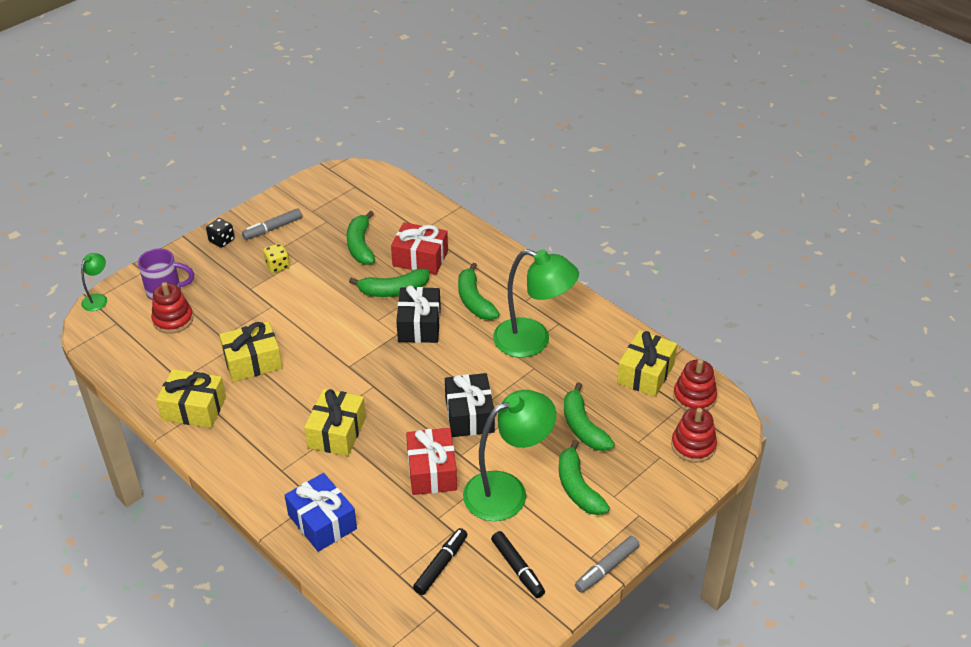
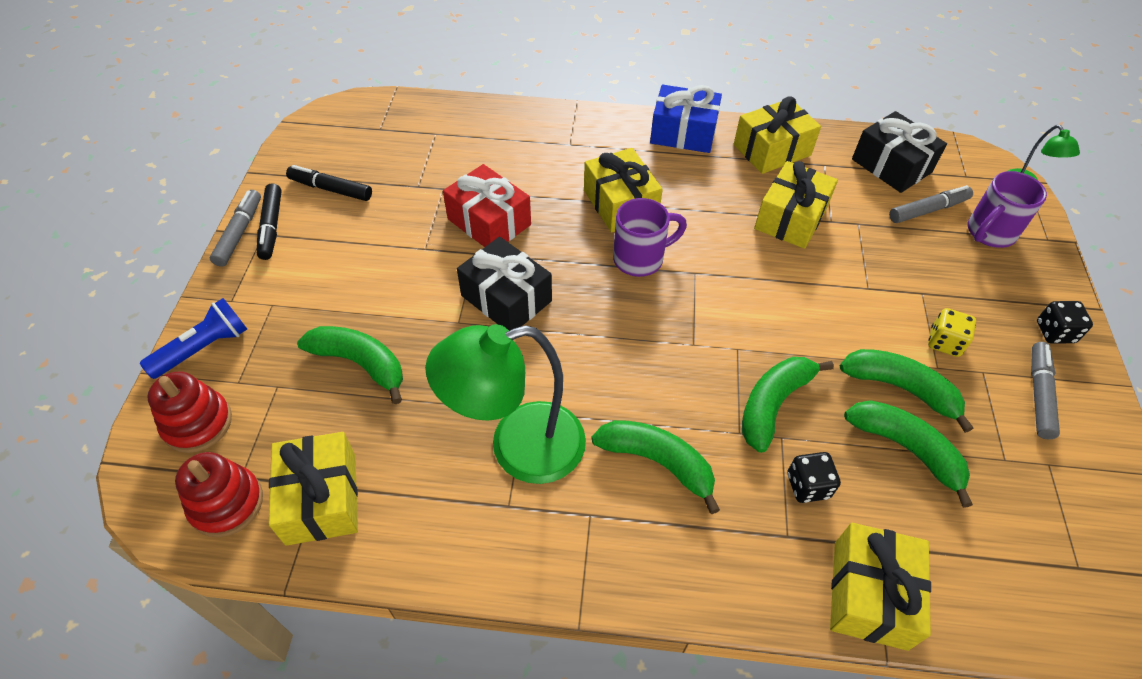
camera: 140 degrees right, 10 degrees up
red stacking toy [151,282,194,334] -> grey marker [889,185,973,223]
blue gift [285,473,357,552] -> blue gift moved to [650,85,722,153]
red gift [391,222,448,275] -> black dice [787,452,841,503]
black gift [396,285,441,343] -> black gift moved to [852,111,947,193]
black marker [413,528,467,595] -> black marker moved to [257,183,282,260]
green lamp [463,390,556,521] -> none
green banana [559,440,610,515] -> green banana moved to [840,349,974,433]
none -> blue flashlight [140,298,247,379]
none -> purple mug [613,198,687,277]
none -> yellow gift [830,523,931,651]

